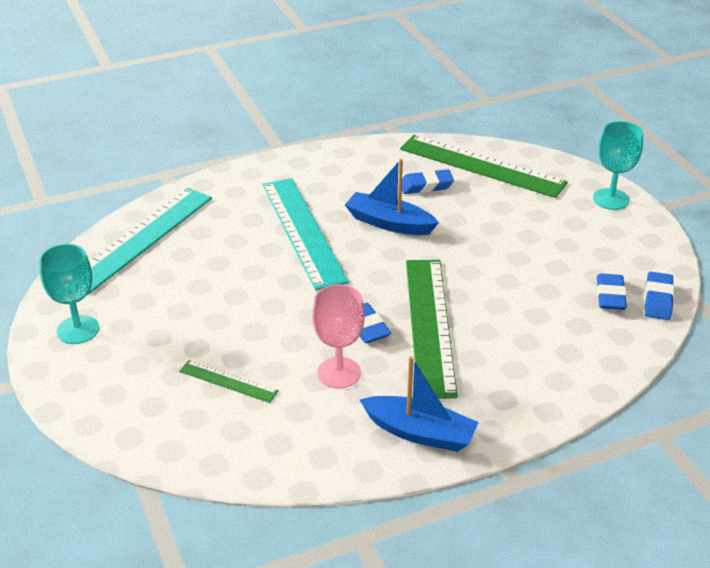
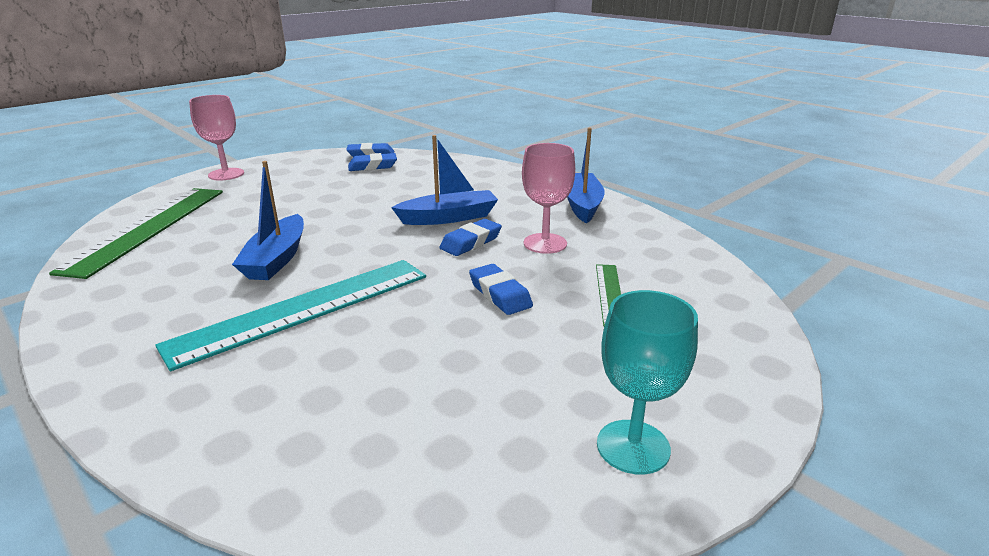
camera: 110 degrees left, 10 degrees down
turquoise ruler [88,188,212,295] -> none
blue eraser [402,169,454,194] -> blue eraser moved to [469,264,533,315]
green ruler [406,260,458,398] -> blue boat [391,135,498,225]
turquoise goblet [593,121,643,210] -> pink goblet [189,95,244,180]

